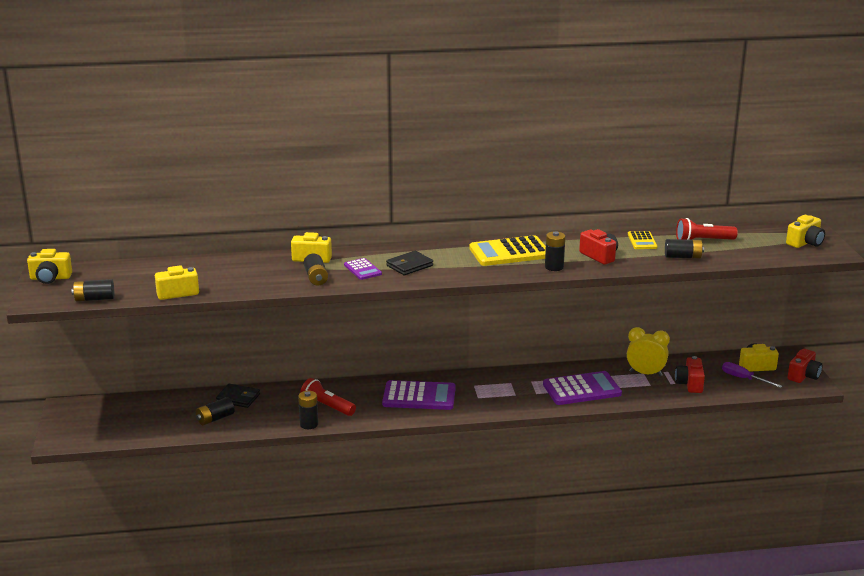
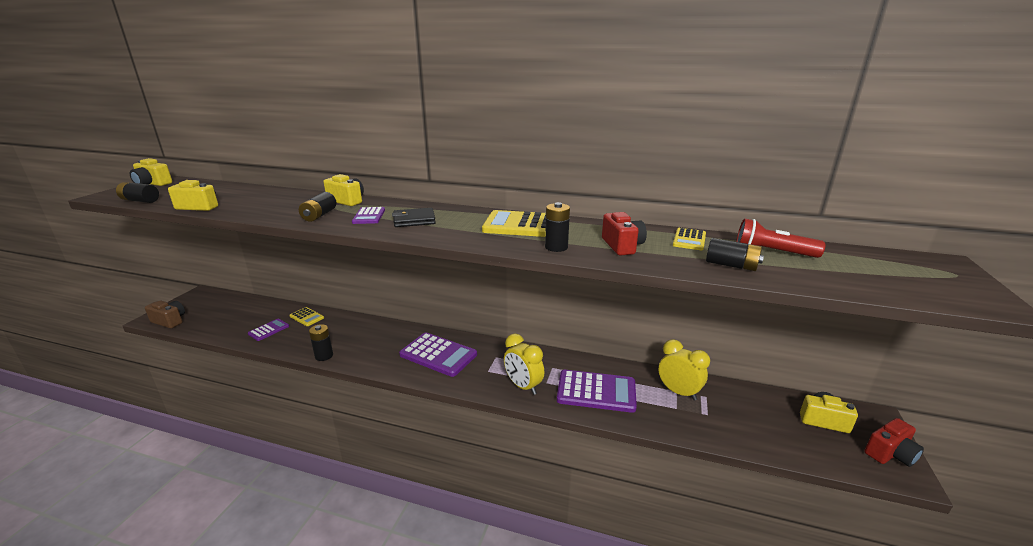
camera: 25 degrees right, 0 degrees up
black battery [196,397,235,425] -> purple calculator [248,319,289,341]
black wallet [216,384,260,408] -> yellow calculator [289,307,324,326]
red flashlight [300,378,356,416] -> none
red camera [675,356,705,393] -> none
purple screwdriver [722,362,782,388] -> none
yellow camera [786,215,825,248] -> none
none -> brown camera [145,300,185,328]
none -> yellow clock [504,334,544,395]

